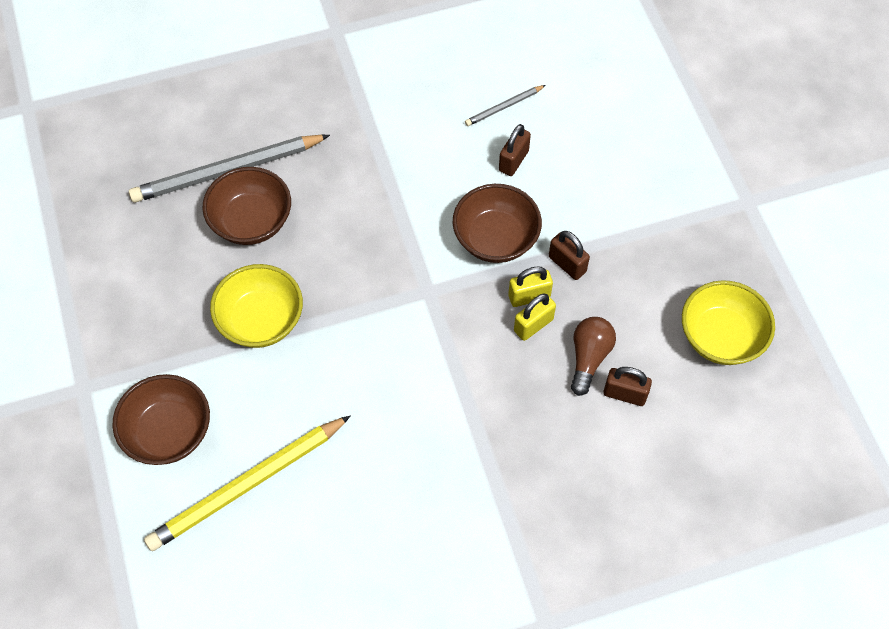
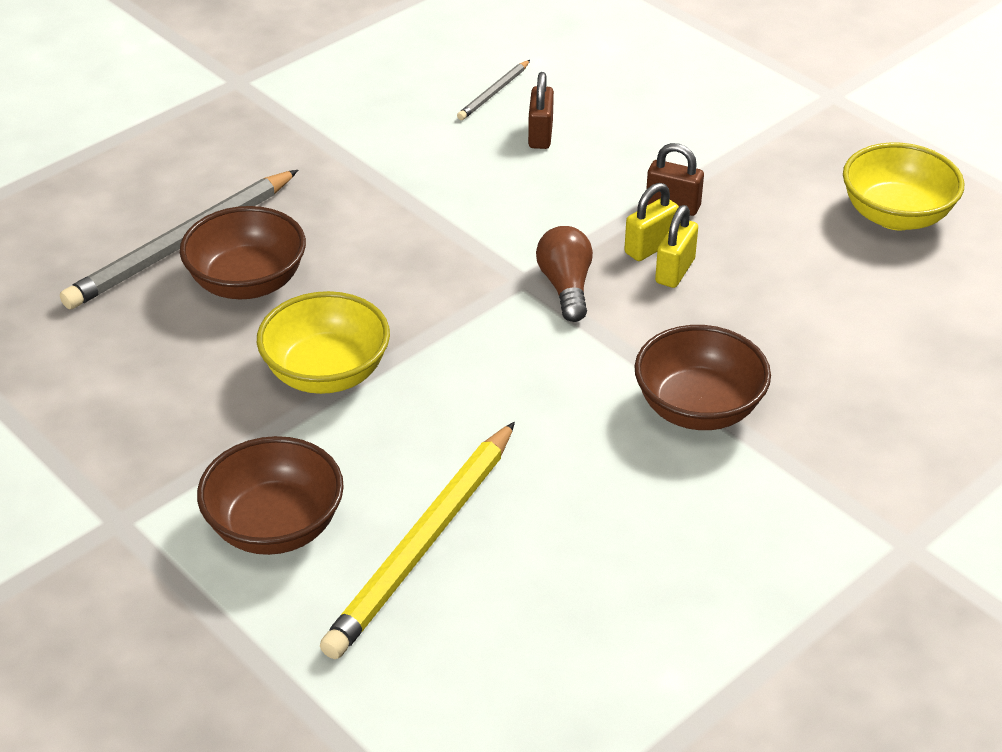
camera: 25 degrees left, 20 degrees down
brown bowl [453,184,542,263] -> brown bowl moved to [635,325,771,430]
brown light bulb [571,317,616,396] -> brown light bulb moved to [536,226,593,322]
brown padlock [603,367,652,406] -> none

